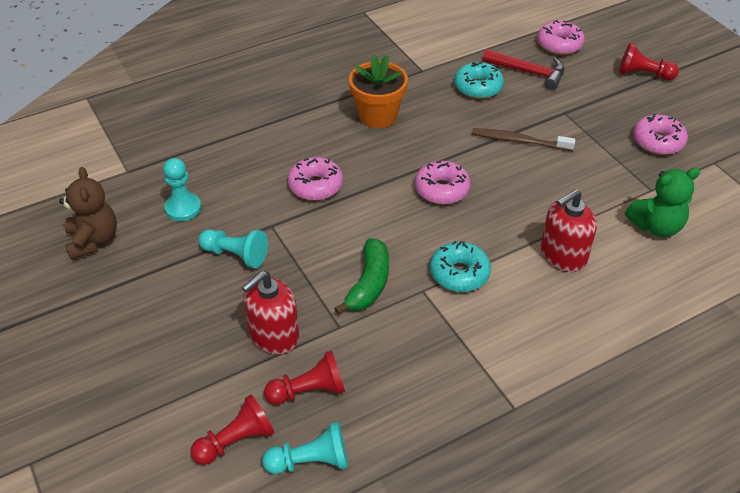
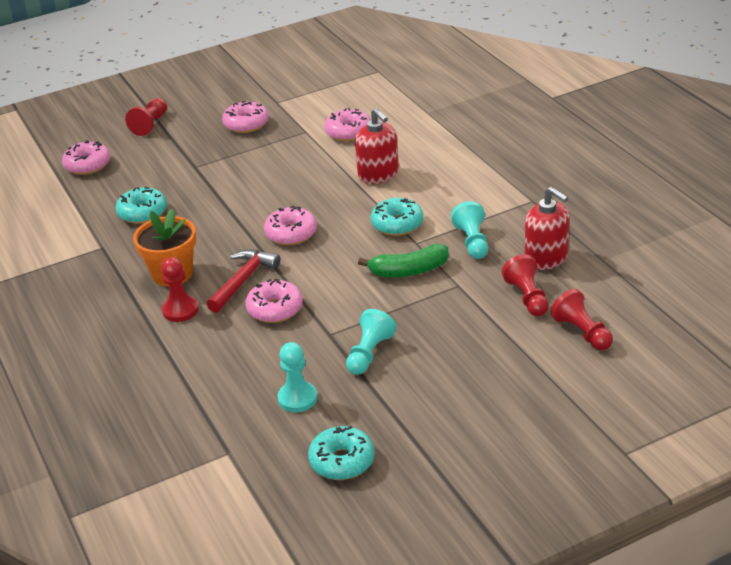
camera: 85 degrees left, 10 degrees down
brown teddy bear [59,167,117,260] -> turquoise donut [308,426,375,480]
red soap dispenser [242,271,299,355] -> red soap dispenser moved to [525,187,570,270]
turquoise pawn [262,422,348,474] -> turquoise pawn moved to [451,201,488,259]
green banana [334,238,389,314] -> green banana turned 150 degrees clockwise [358,244,449,277]
brown toothbrush [472,128,575,151] -> none
red hammer [483,49,564,90] -> red hammer moved to [207,249,280,313]
green teddy bear [625,167,700,237] -> pink donut [325,108,371,141]
none -> red pawn [161,257,199,322]

